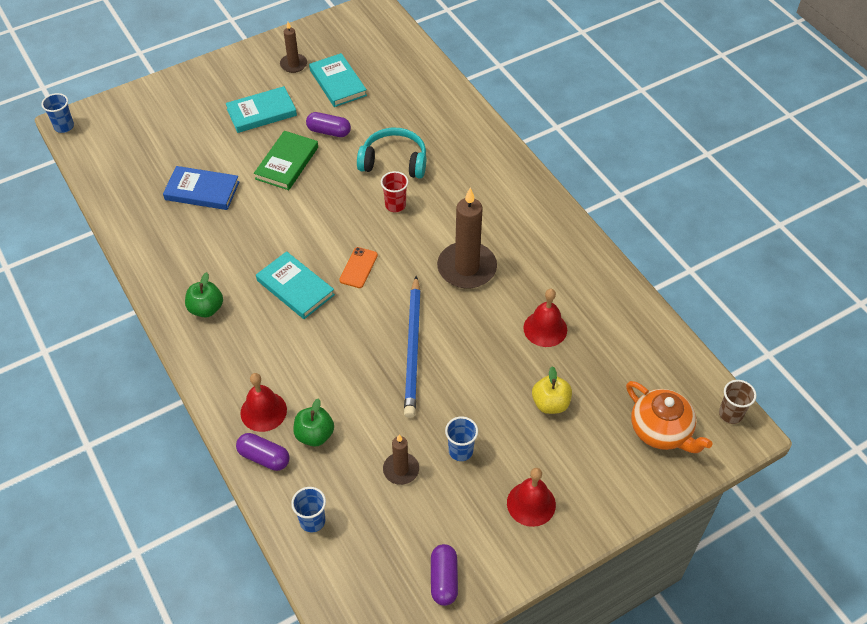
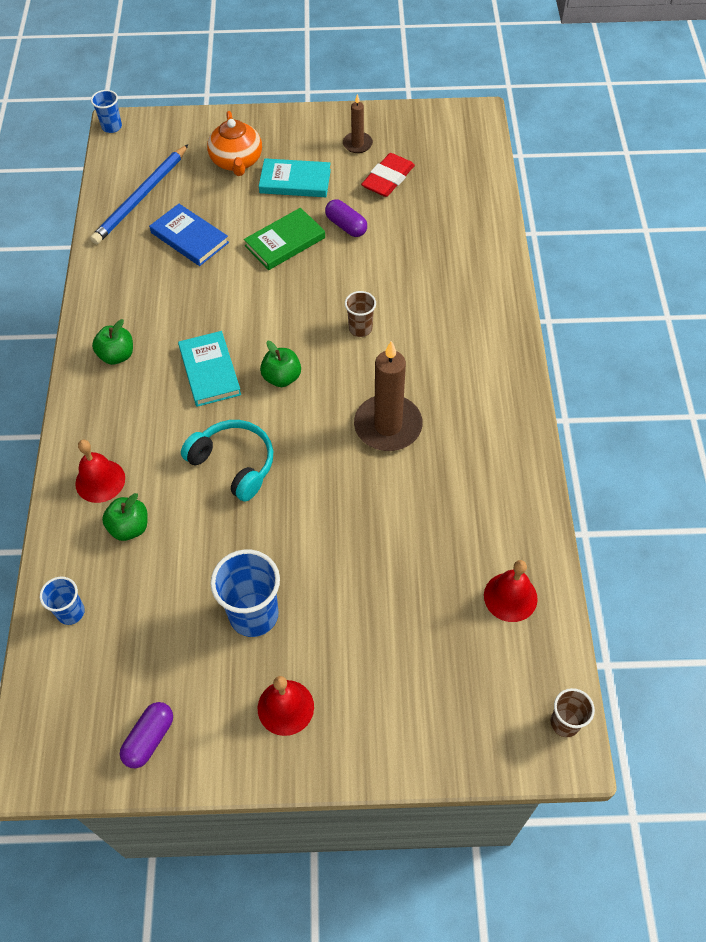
camera: 30 degrees right, 5 degrees up
purple capsule [236,433,290,471] -> none
turquoise book [309,53,367,107] -> red eraser [361,153,415,197]
orange phone [339,247,378,288] -> green apple [260,341,301,387]
turquoise headphones [357,128,426,179] -> turquoise headphones moved to [181,420,273,502]
red cup [381,171,409,212] -> brown cup [345,291,376,337]
brown candle [383,434,419,485] -> none
blue pencil [404,276,421,418] -> blue pencil moved to [90,145,188,244]
blue cup [445,416,478,461] -> blue cup [210,549,280,637], size x1.77
red bell [523,289,567,347] -> red bell moved to [484,560,538,622]
yellow apple [532,366,572,414] -> none
orange teapot [626,381,713,453] -> orange teapot moved to [207,111,262,176]

